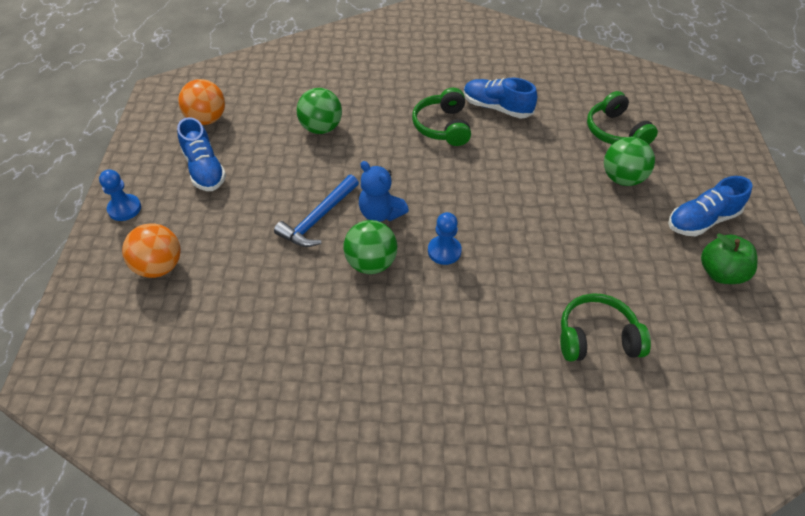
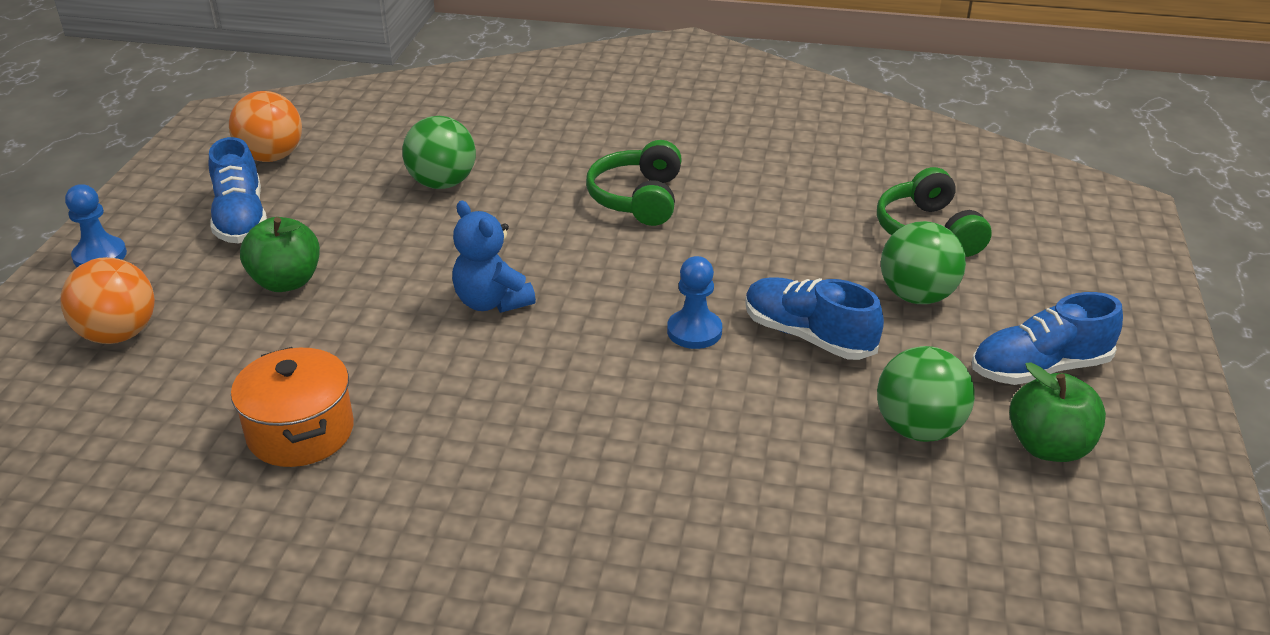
camera: 10 degrees right, 15 degrees down
blue hammer [274,175,359,247] -> none
green ball [343,220,398,274] -> green ball moved to [877,346,975,442]
blue pawn [428,212,462,265] -> blue pawn moved to [667,256,722,349]
blue shoe [464,78,537,119] -> blue shoe moved to [745,277,884,360]
green headphones [560,293,651,362] -> none
none -> orange pot [231,347,354,467]
none -> green apple [240,217,320,292]

